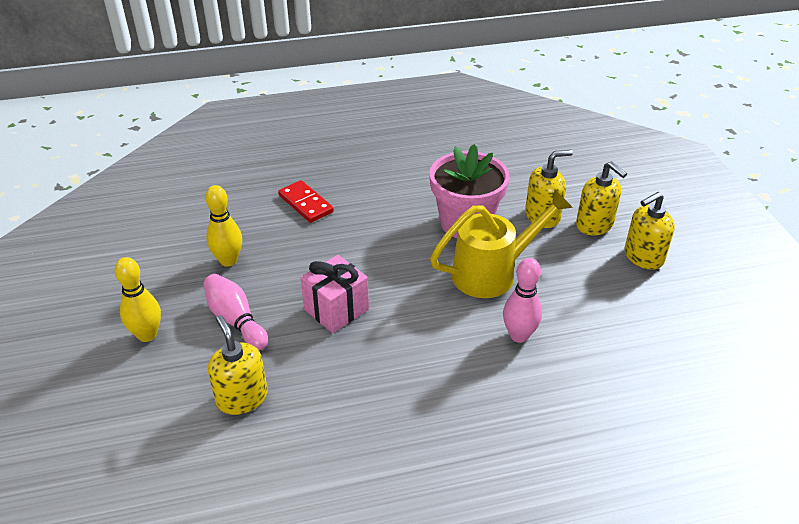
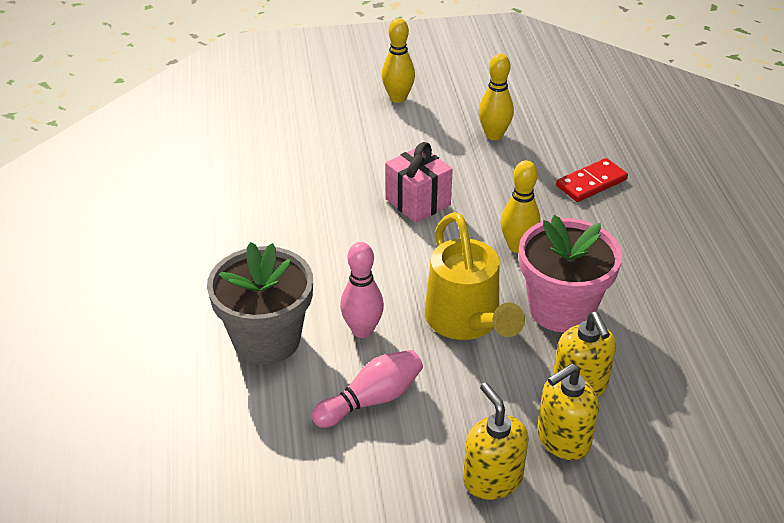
camera: 95 degrees right, 0 degrees up
pink bowling pin [203,274,268,350] -> pink bowling pin moved to [312,350,423,428]
yellow soap dispenser [208,315,267,415] -> none
none -> grey flower pot [207,242,313,365]
none -> yellow bowling pin [501,160,541,253]

